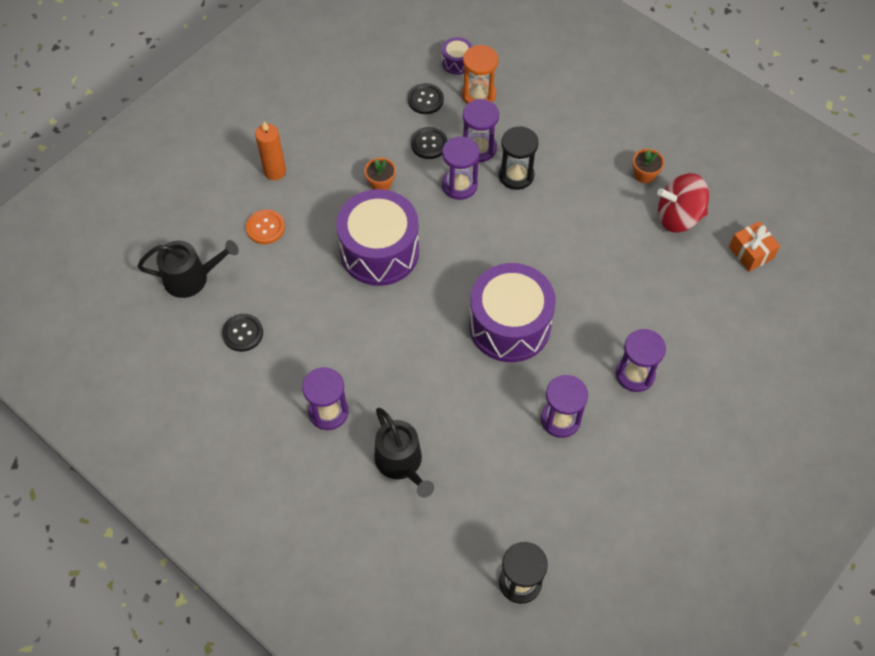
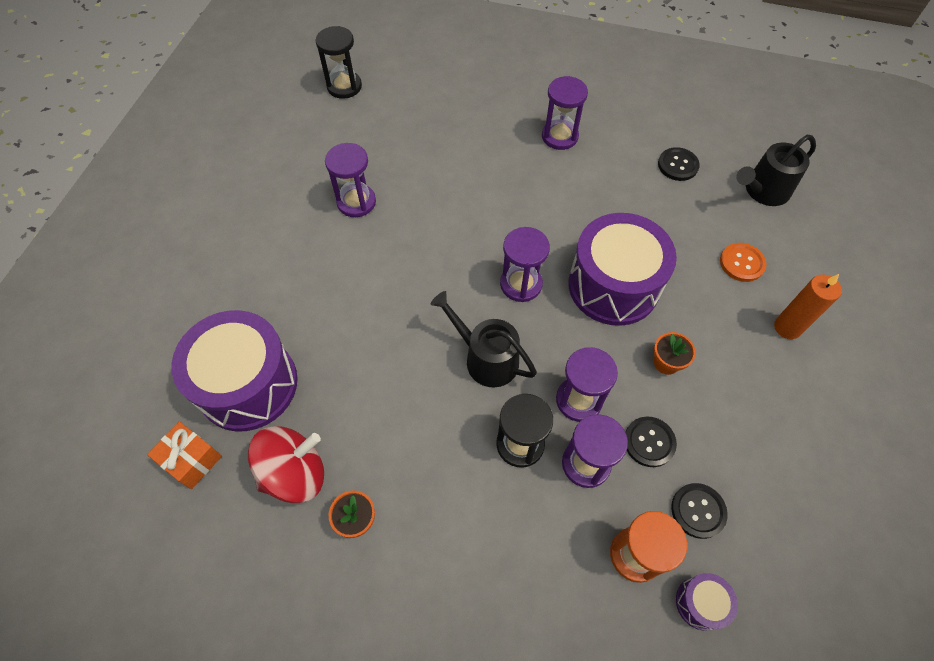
camera: 155 degrees right, 0 degrees up
black watering can [374,408,434,498] -> black watering can moved to [430,291,537,387]
purple drum [469,263,556,362] -> purple drum moved to [171,310,298,432]
purple hourglass [616,329,666,392] -> purple hourglass moved to [500,227,550,302]

